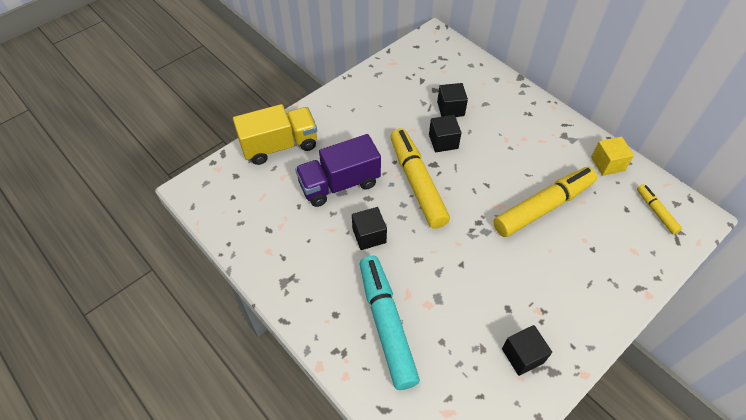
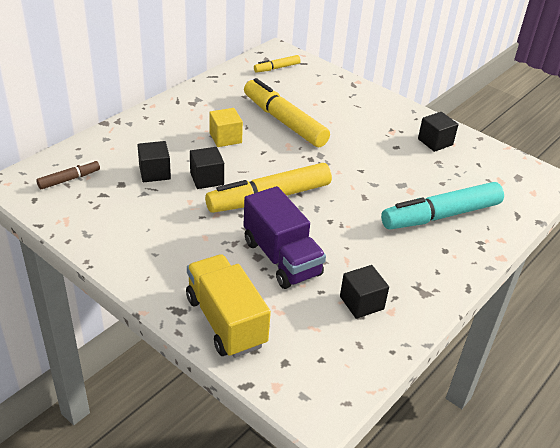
camera: 100 degrees left, 15 degrees down
black cube [352,207,387,250] -> black cube moved to [340,265,389,319]
yellow cube [591,137,634,176] -> yellow cube moved to [209,108,243,147]
none -> brown marker [36,160,100,189]

